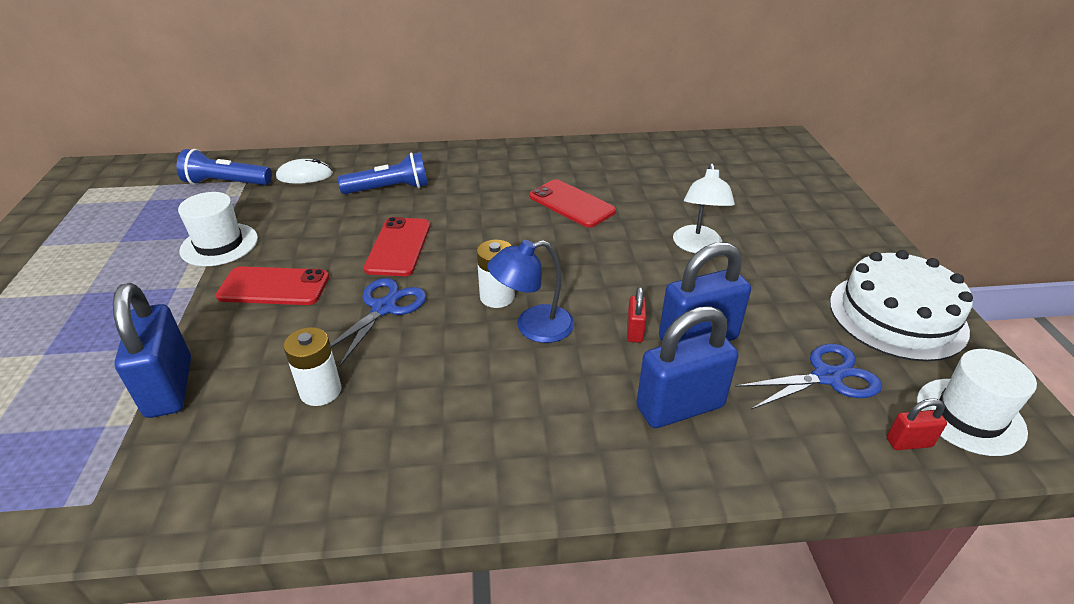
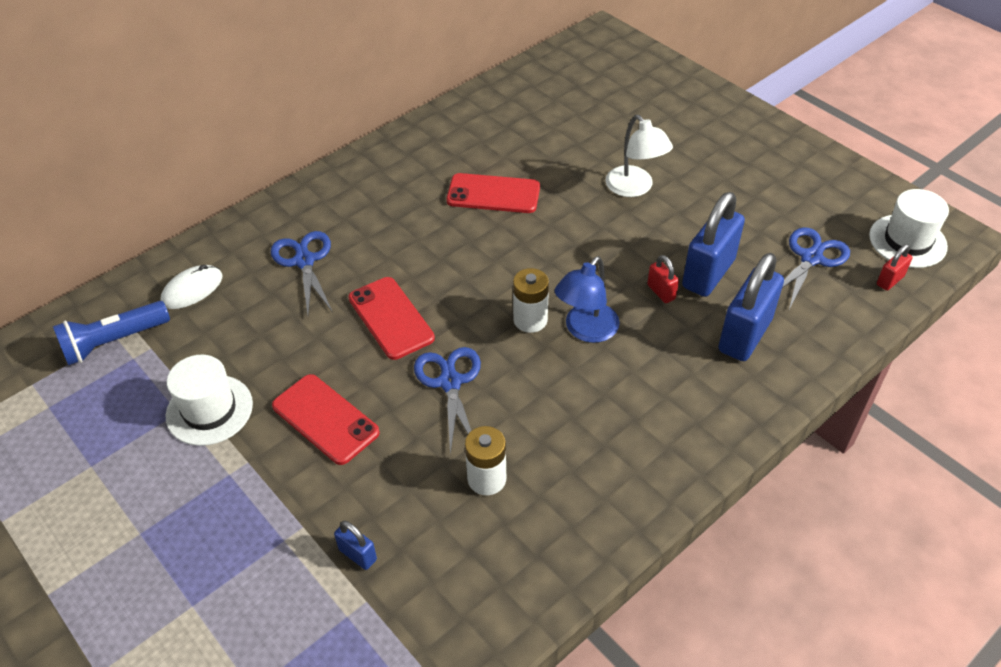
camera: 35 degrees left, 10 degrees up
blue padlock [113,283,191,418] -> blue padlock [334,521,377,570], size x0.47
red phone [215,266,329,305] -> red phone turned 75 degrees clockwise [272,374,380,465]
blue flashlight [338,152,428,194] -> blue scissors [271,231,332,315]
white cake [830,250,973,361] -> none

